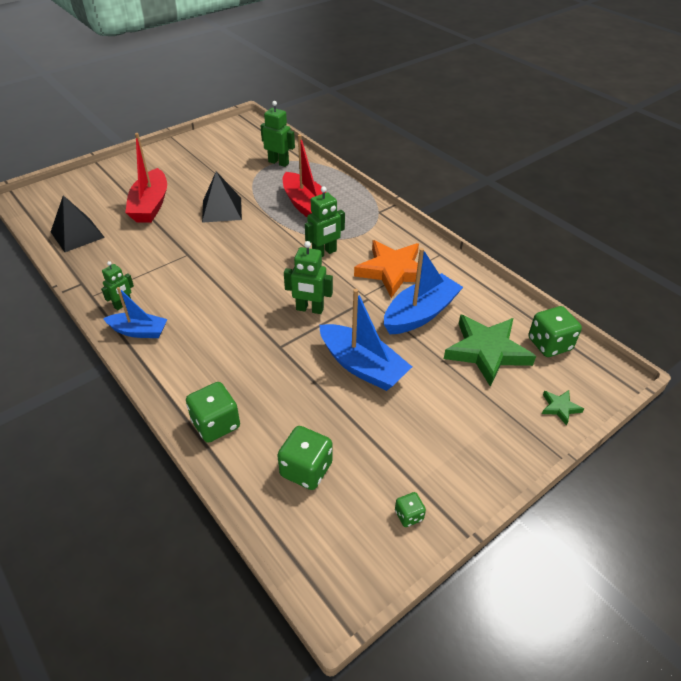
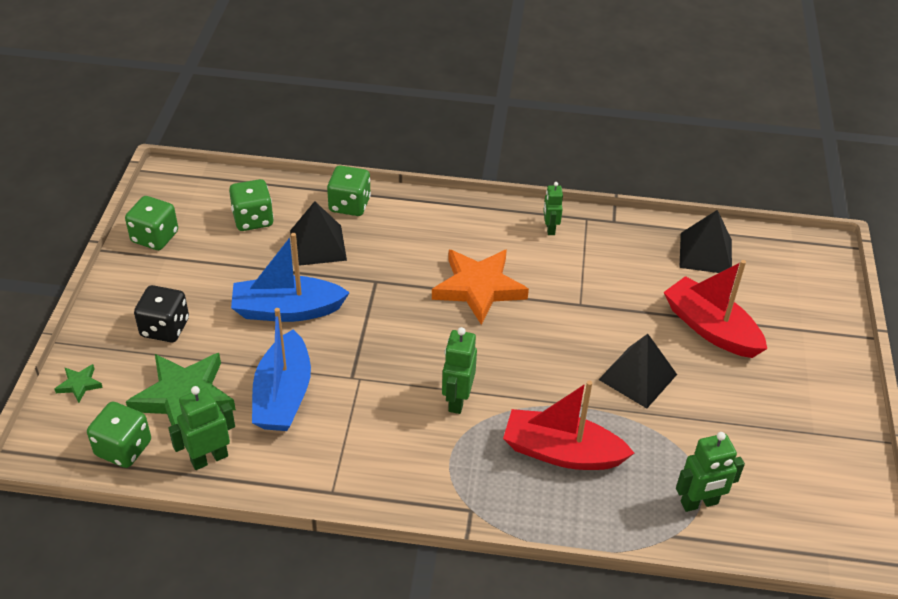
camera: 135 degrees right, 0 degrees up
blue boat [103,287,167,338] -> none
green robot [284,241,333,314] -> green robot moved to [168,386,235,470]
orange star [354,240,419,298] -> orange star moved to [432,249,529,325]
green dice [395,492,426,527] -> green dice [125,196,178,250], size x1.90
none -> black dice [134,285,189,342]
none -> black pyramid [290,201,347,266]

